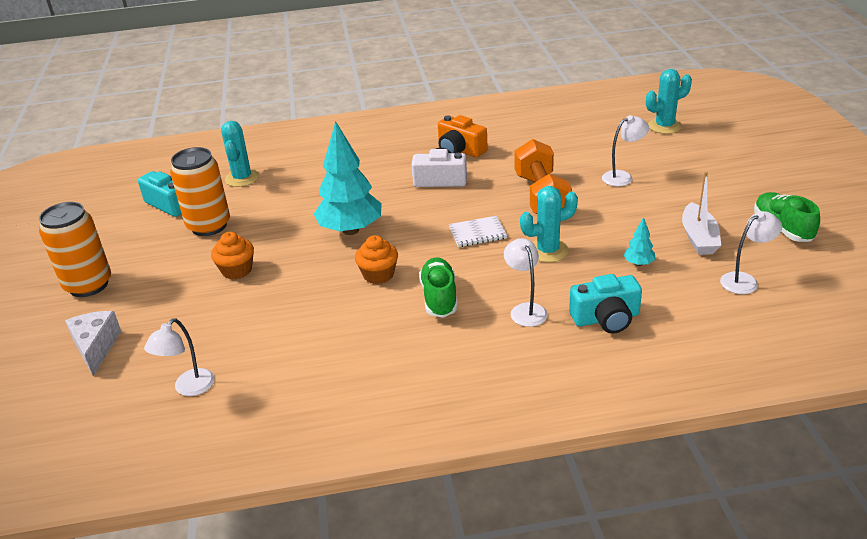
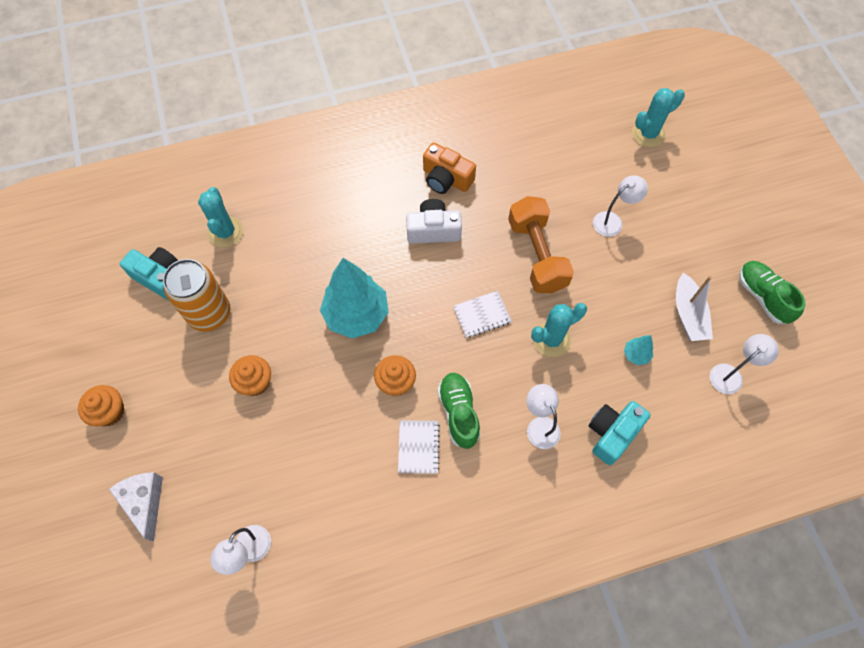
camera: 10 degrees left, 30 degrees up
orange can [39,202,111,297] -> orange cupcake [78,385,124,426]
turquoise camera [569,274,642,334] -> turquoise camera turned 150 degrees clockwise [589,401,651,465]
none -> white notebook [398,420,440,474]

